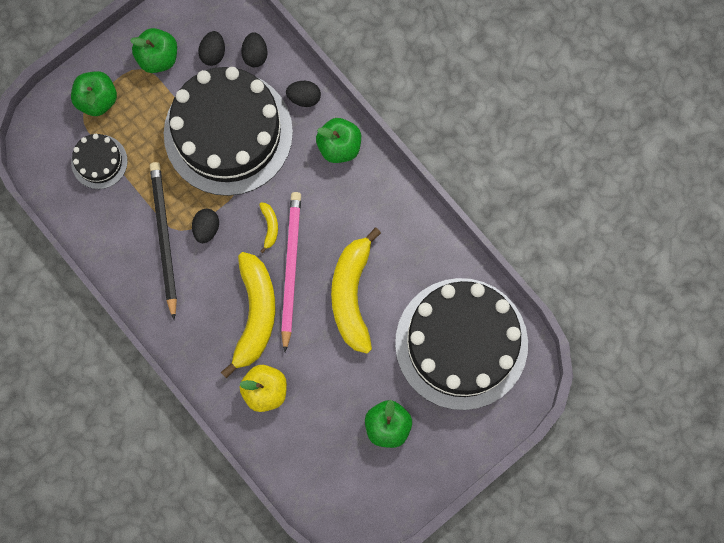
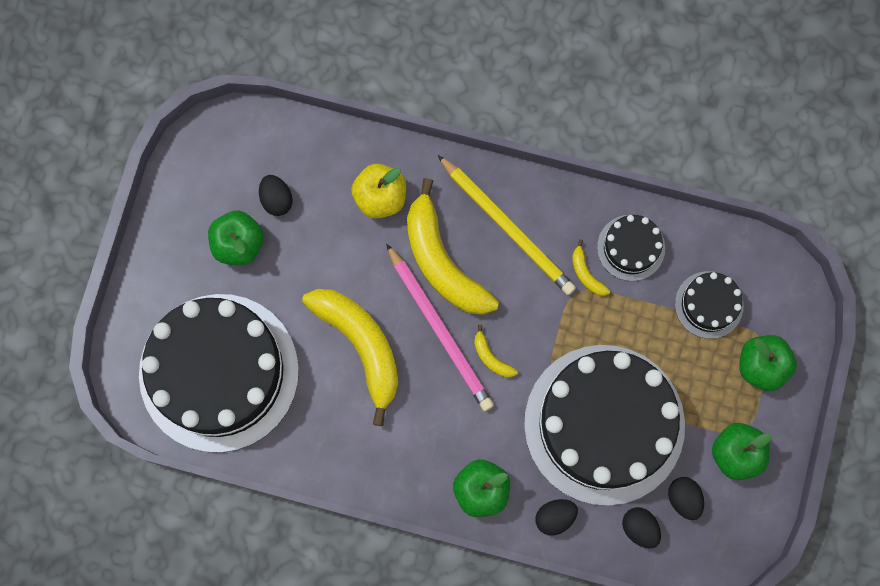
camera: 145 degrees right, 0 degrees up
black pencil [150,162,177,320] -> yellow banana [572,239,610,296]
black egg [192,209,219,243] -> black egg moved to [259,175,293,216]
none -> yellow pencil [438,155,576,295]
none -> black cake [597,215,665,281]

